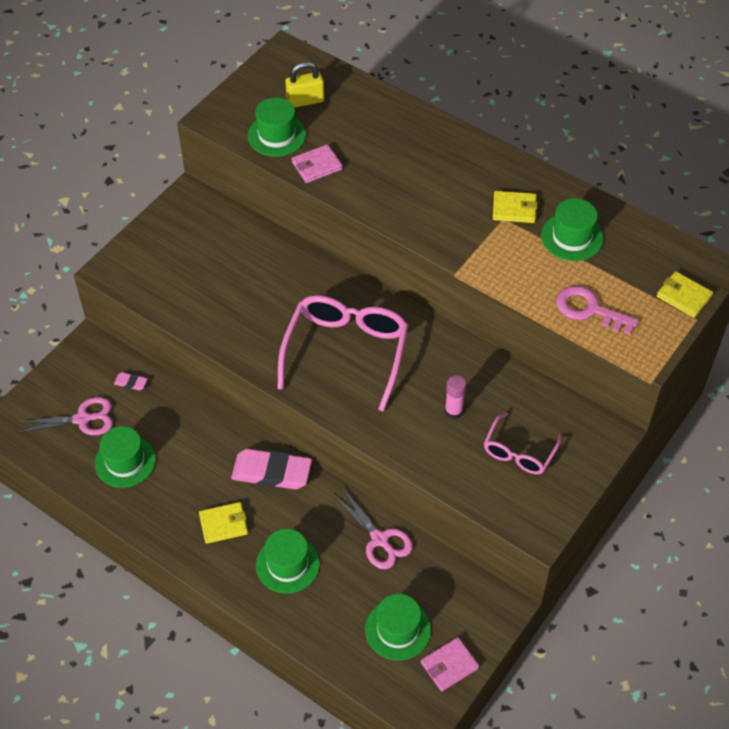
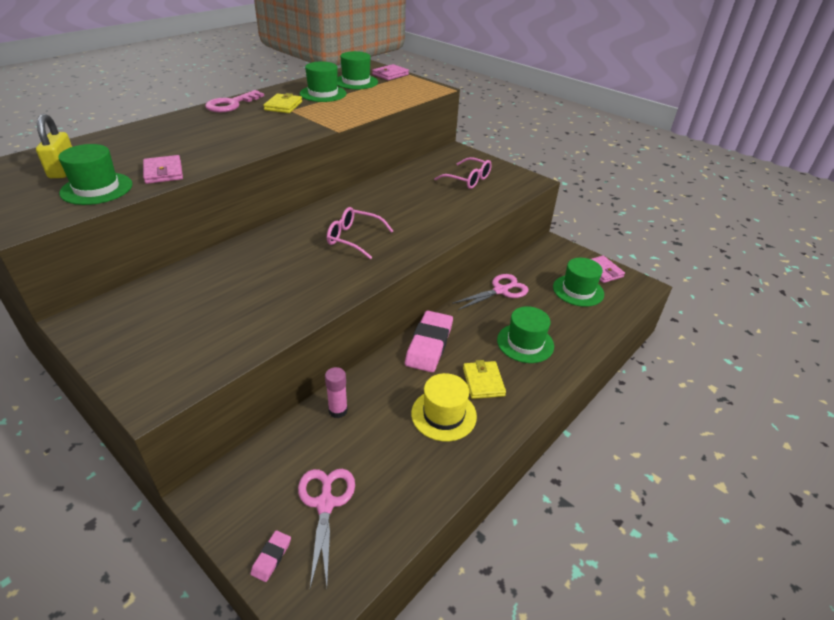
camera: 85 degrees left, 15 degrees down
green hat [95,426,156,488] -> green hat moved to [337,51,378,89]
pink eraser [114,372,148,391] -> pink eraser moved to [250,530,291,582]
pink glasses [278,295,408,412] -> pink glasses [327,207,393,259], size x0.56
pink glue stick [445,375,466,419] -> pink glue stick moved to [325,367,348,418]
pink key [556,285,639,335] -> pink key moved to [205,90,264,112]
yellow wallet [657,271,713,318] -> pink wallet [372,64,409,80]
none -> yellow hat [411,373,477,442]

